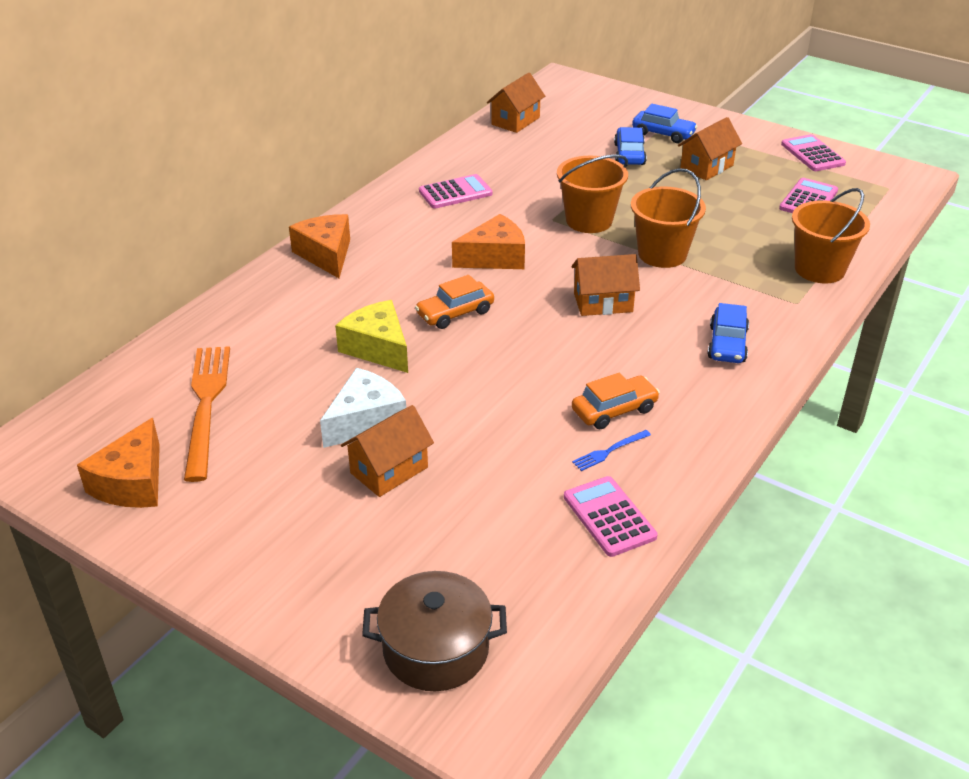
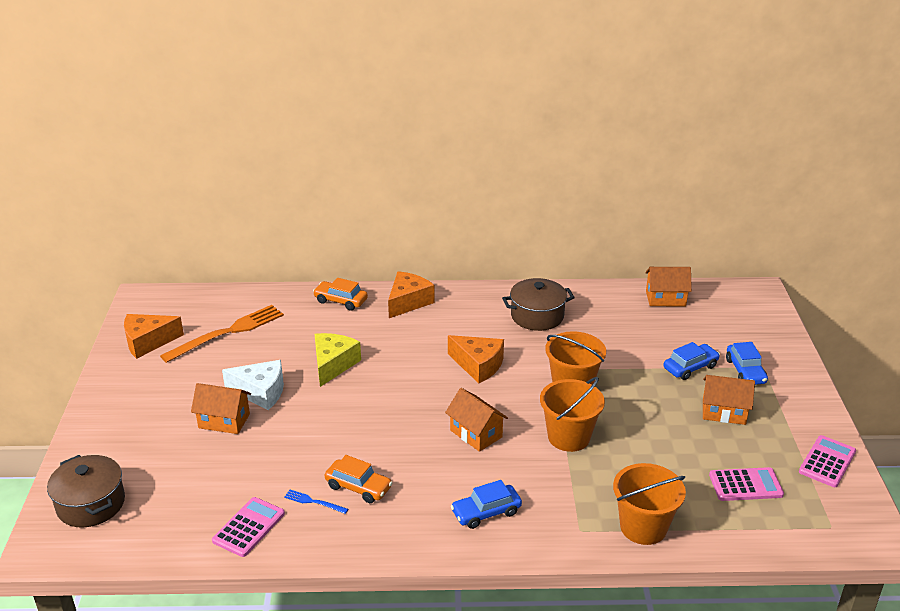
camera: 55 degrees right, 5 degrees down
orange car [415,275,494,329] -> orange car moved to [313,278,368,311]
pink calculator [419,174,493,209] -> brown pot [502,278,575,331]

